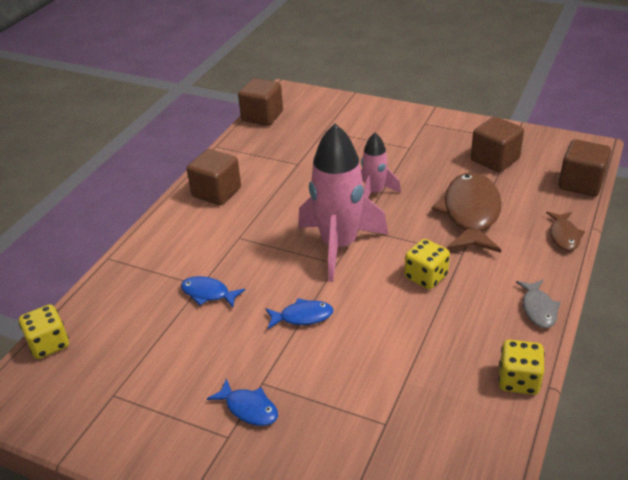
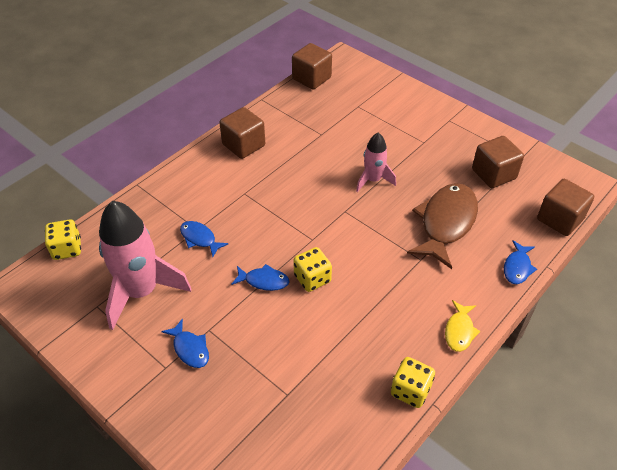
camera: 15 degrees right, 10 degrees up
pink rocket [298,124,388,282] -> pink rocket moved to [99,201,191,330]
yellow dice [404,239,450,289] -> yellow dice moved to [293,247,332,292]
grey fish [516,280,561,328] -> yellow fish [445,300,480,352]
brown fish [546,212,585,251] -> blue fish [504,240,537,284]

